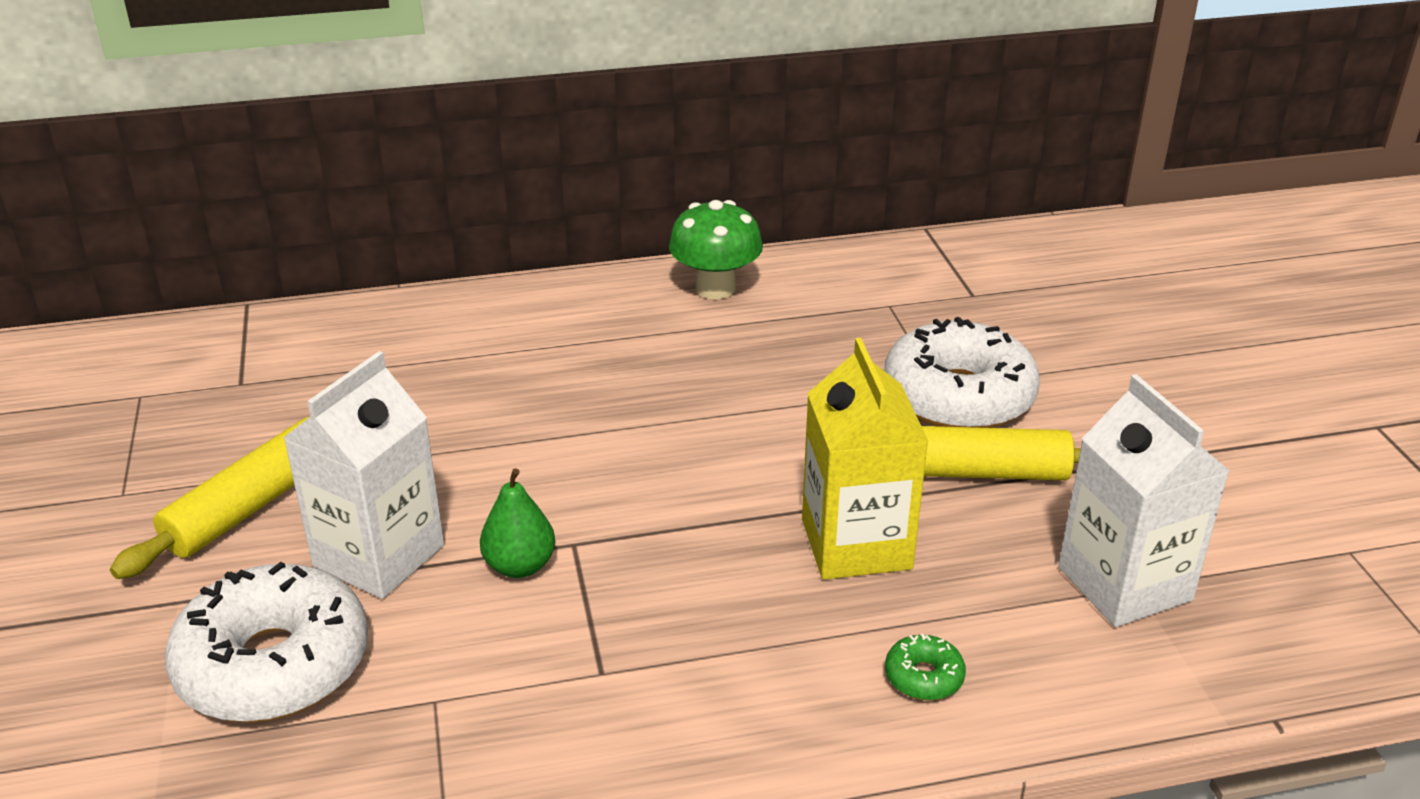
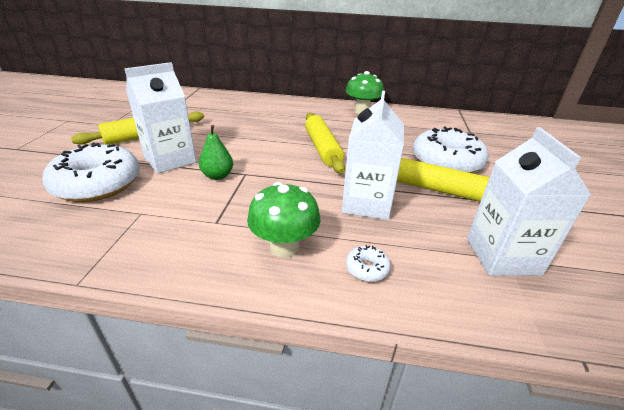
camera: 20 degrees right, 0 degrees up
yellow carton [802,338,928,580] -> white carton [342,91,404,220]
green donut [885,634,966,701] -> white donut [346,245,391,282]
none -> green mushroom [247,182,321,258]
none -> yellow rolling pin [305,113,345,174]

